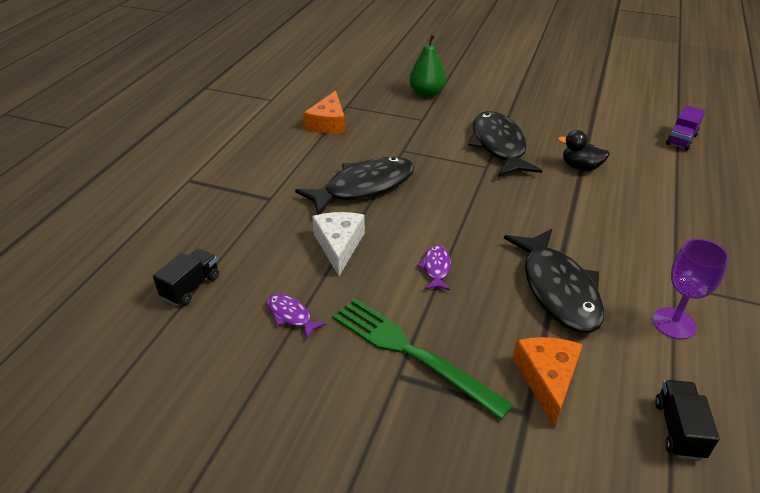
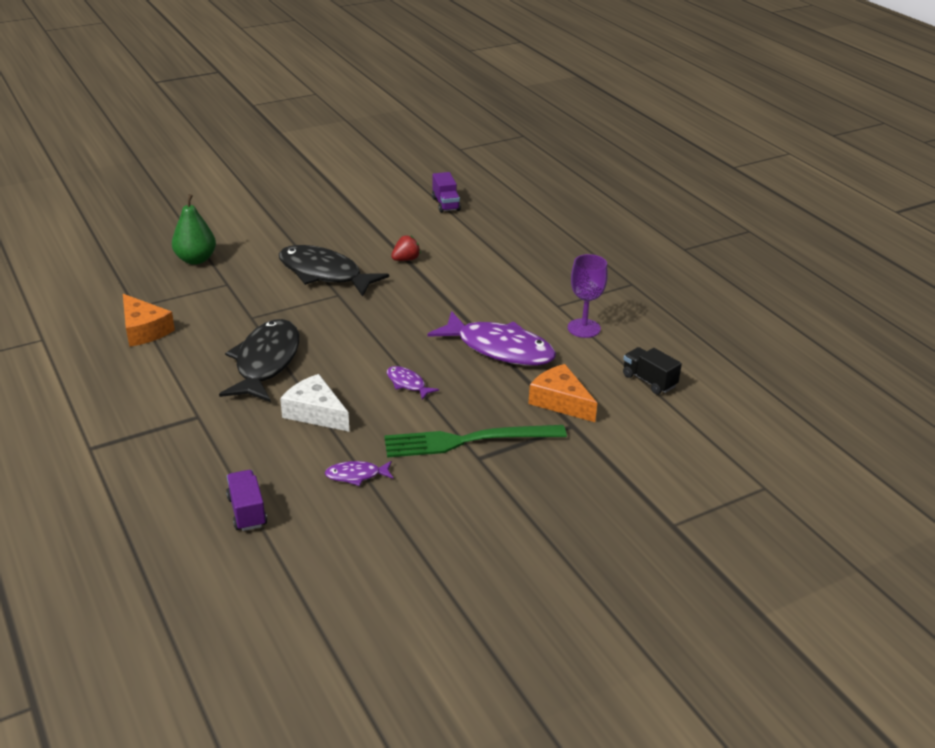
camera: 50 degrees left, 5 degrees down
black truck [153,249,219,306] -> purple truck [226,470,267,531]
black fish [504,229,604,333] -> purple fish [428,311,556,366]
black duck [558,130,610,171] -> red strawberry [391,235,421,261]

